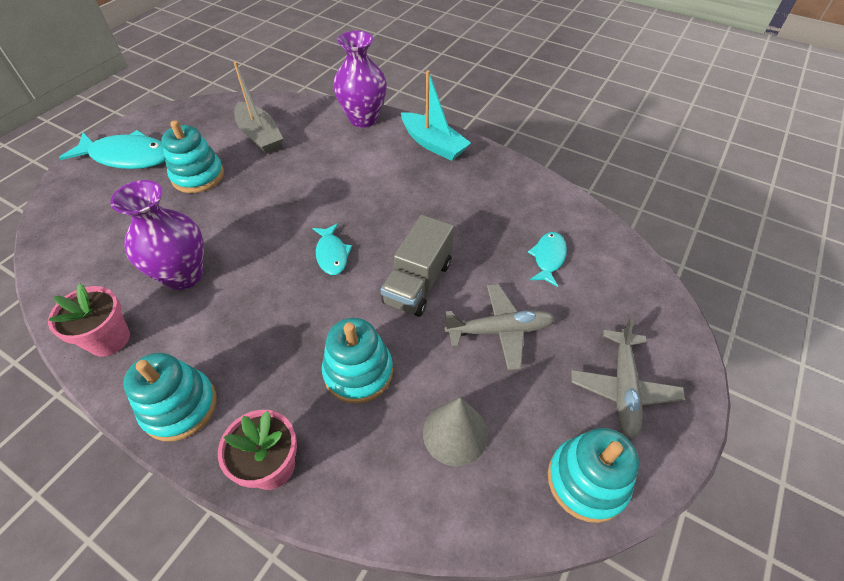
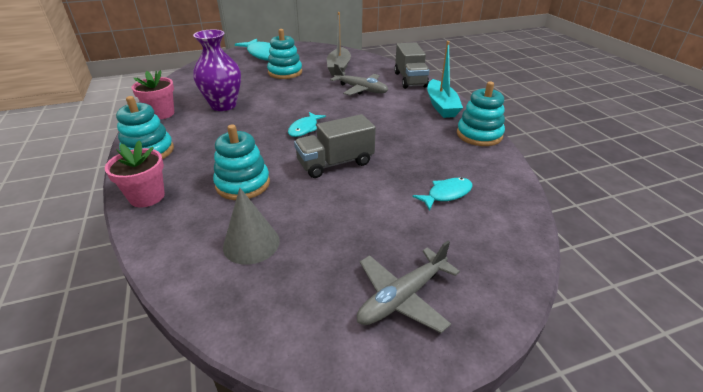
camera: 40 degrees right, 15 degrees down
purple vase [333,31,387,128] -> grey truck [394,42,429,89]
grey plane [444,284,555,370] -> grey plane moved to [330,64,388,96]
turquoise stacking toy [548,428,639,523] -> turquoise stacking toy moved to [457,82,505,146]

